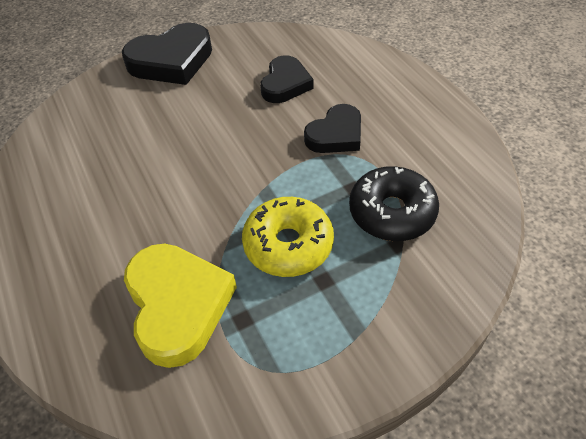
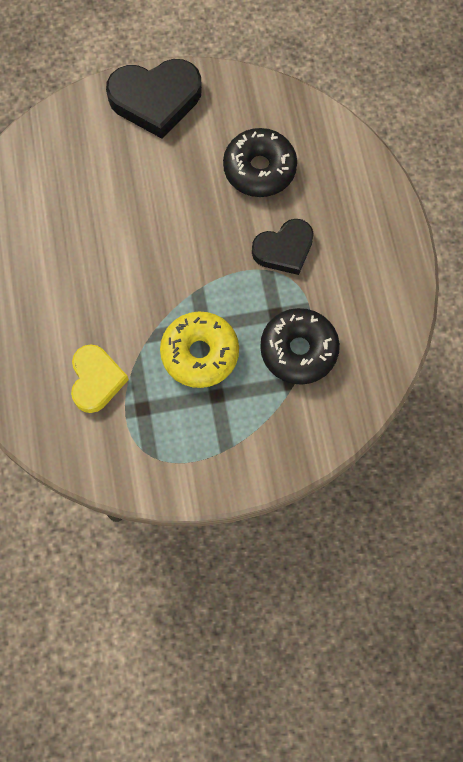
camera: 15 degrees right, 20 degrees up
yellow heart [124,244,237,368] -> yellow heart [71,344,129,413], size x0.65
black heart [260,55,314,103] -> black donut [223,128,297,197]

